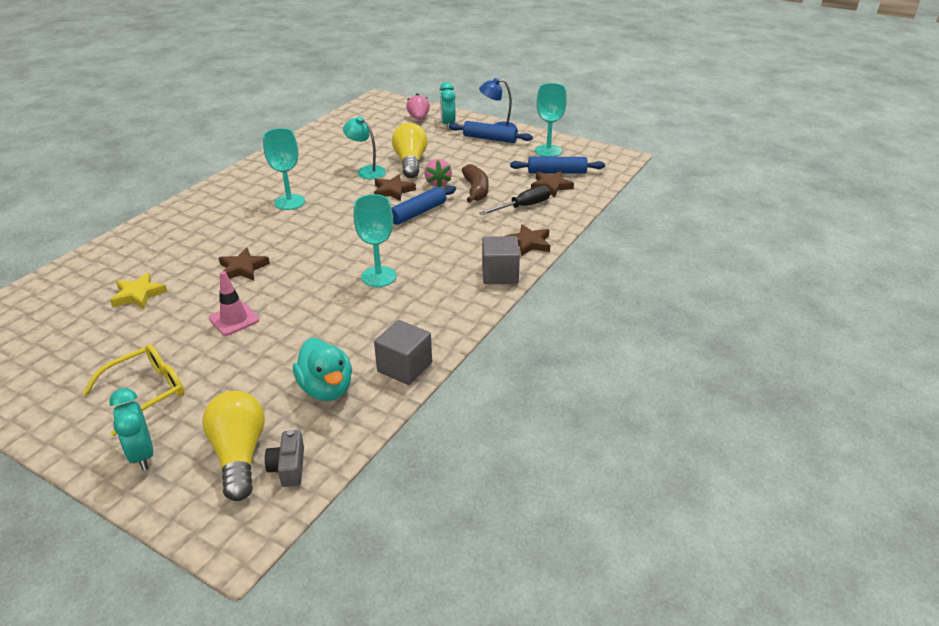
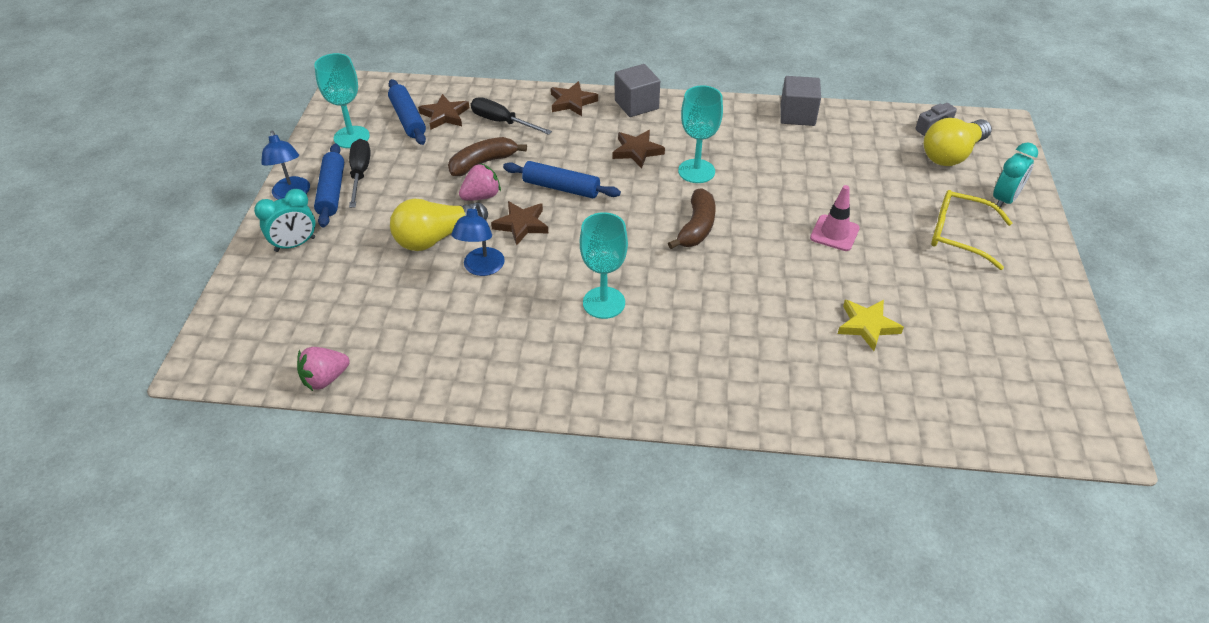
camera: 115 degrees left, 10 degrees up
brown star [219,248,270,281] -> brown star moved to [613,130,665,168]
turquoise duck [293,338,352,401] -> none
turquoise lamp [343,116,386,179] -> blue lamp [451,202,505,276]
pink strawberry [406,93,430,120] -> pink strawberry moved to [297,347,350,391]
none -> black screwdriver [349,139,371,208]
none -> brown banana [668,188,716,249]

